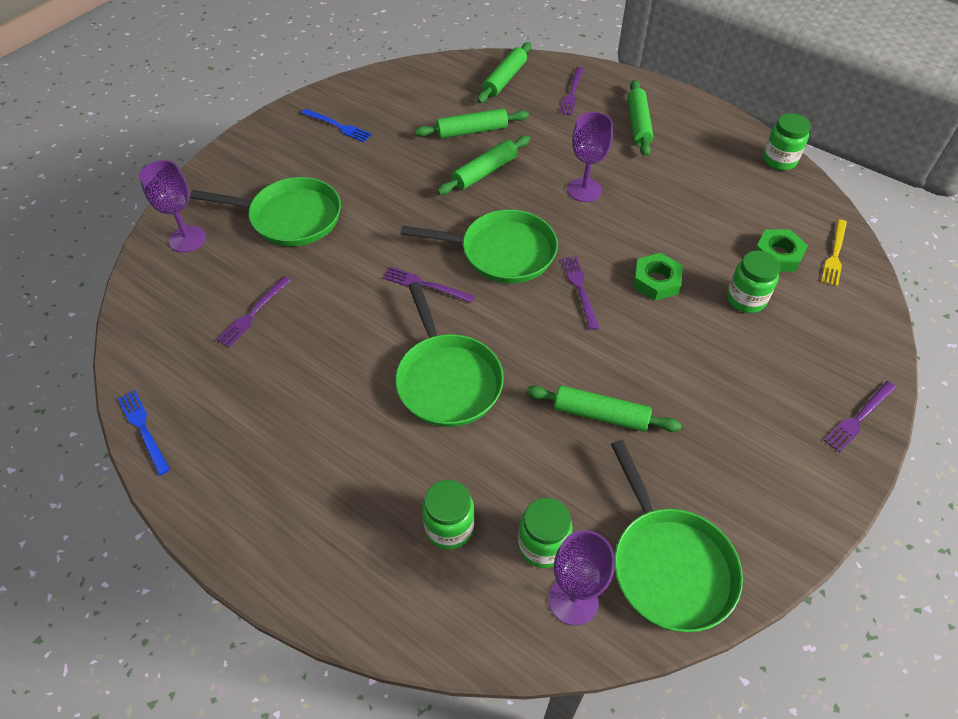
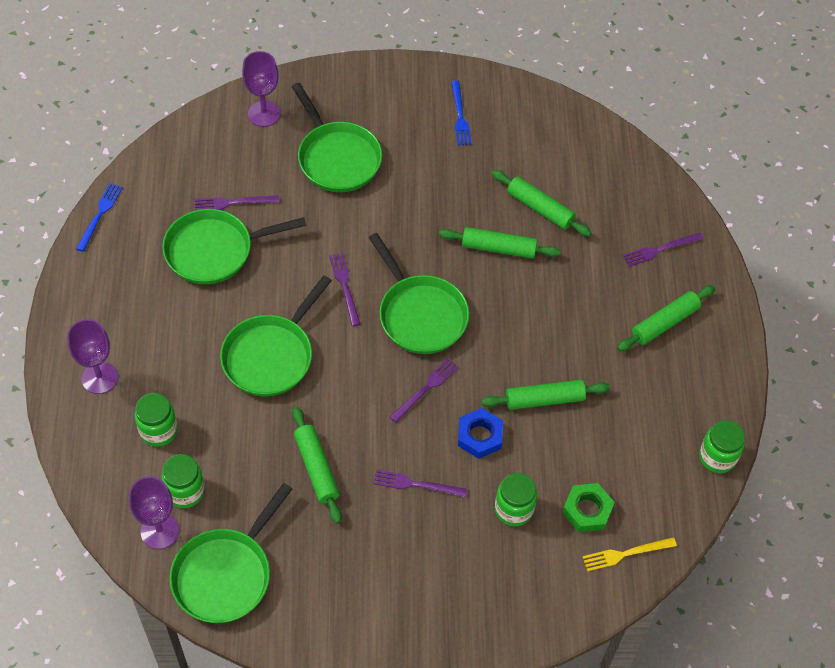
camera: 50 degrees right, 5 degrees up
green rolling pin [477,42,531,103] -> green rolling pin moved to [481,380,610,410]
purple goblet [568,112,613,202] -> purple goblet moved to [67,319,118,394]
green nut [633,253,683,301] -> blue nut [458,408,503,459]
purple fork [824,381,896,452] -> purple fork moved to [373,469,467,498]
none -> green pan [162,209,306,284]

